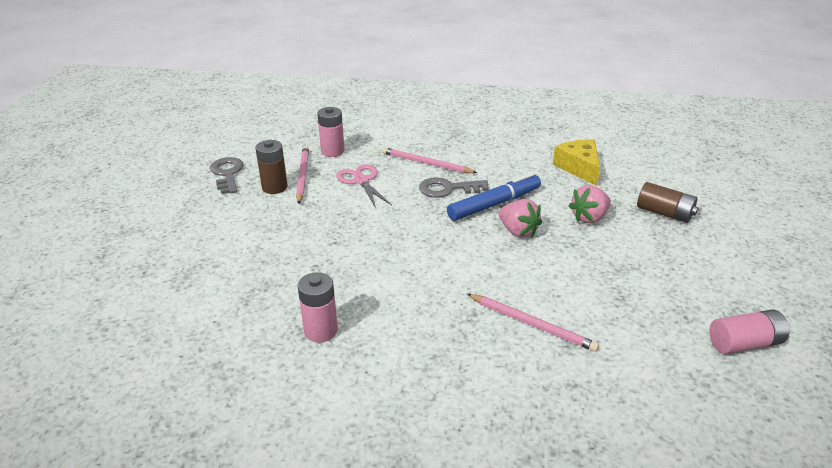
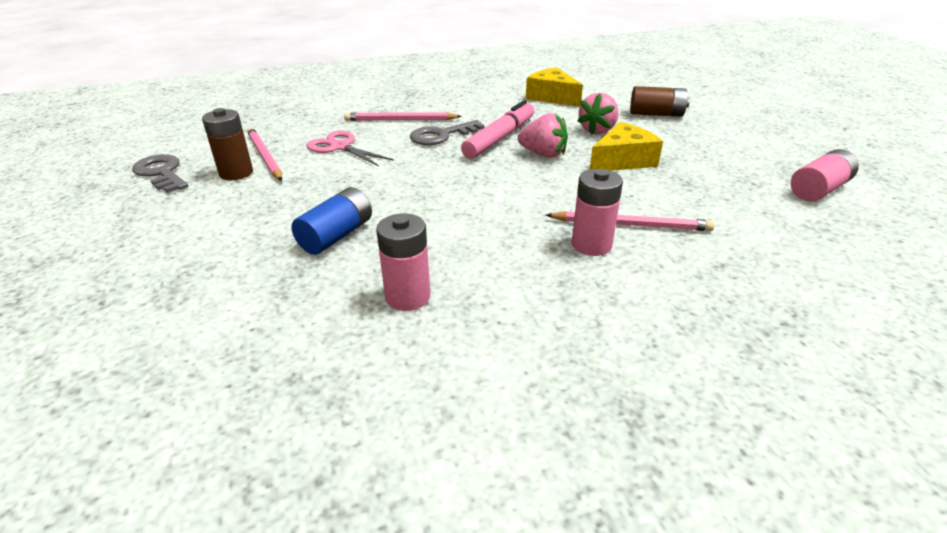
camera: 25 degrees left, 0 degrees up
pink battery [317,107,344,157] -> pink battery moved to [572,169,623,256]
blue marker [447,173,541,221] -> pink marker [461,100,534,159]
none -> blue battery [292,187,372,255]
none -> yellow cheese [590,122,663,171]

